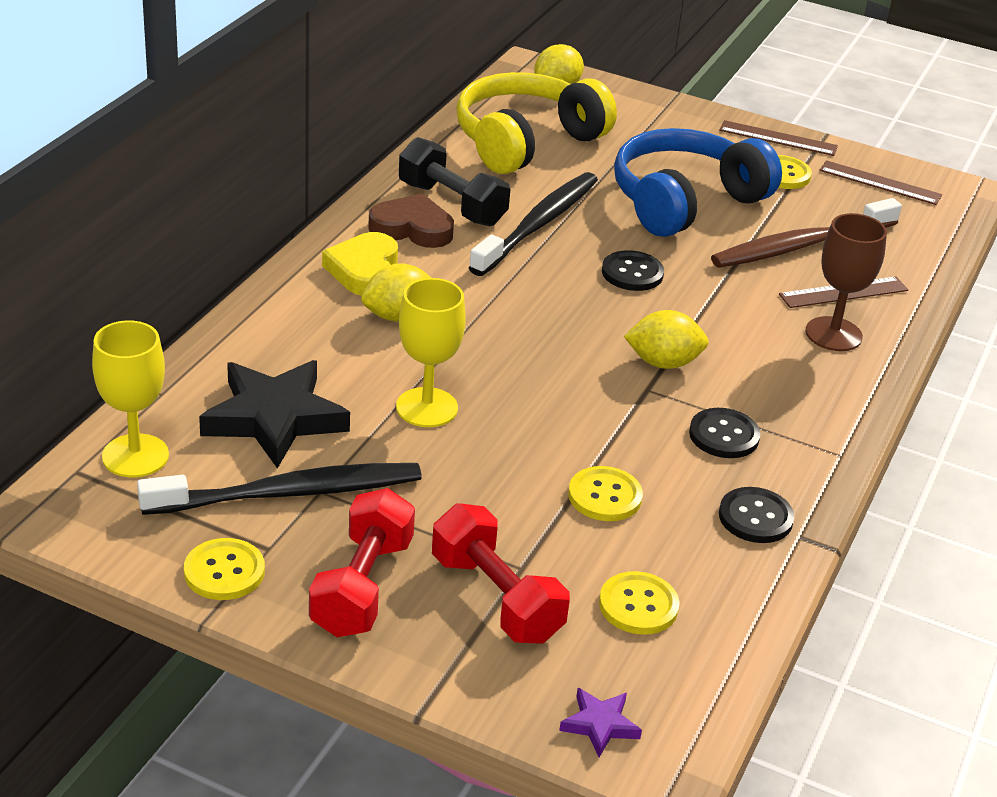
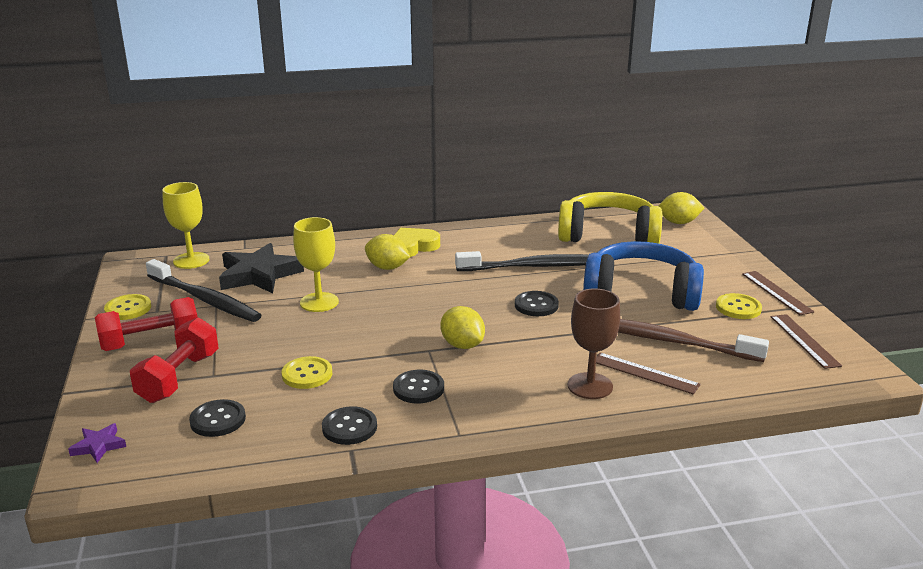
camera: 55 degrees right, 10 degrees down
brown heart [368,193,454,248] -> none
black dumbbell [399,137,510,226] -> none
yellow button [599,571,679,635] -> black button [189,399,246,437]

